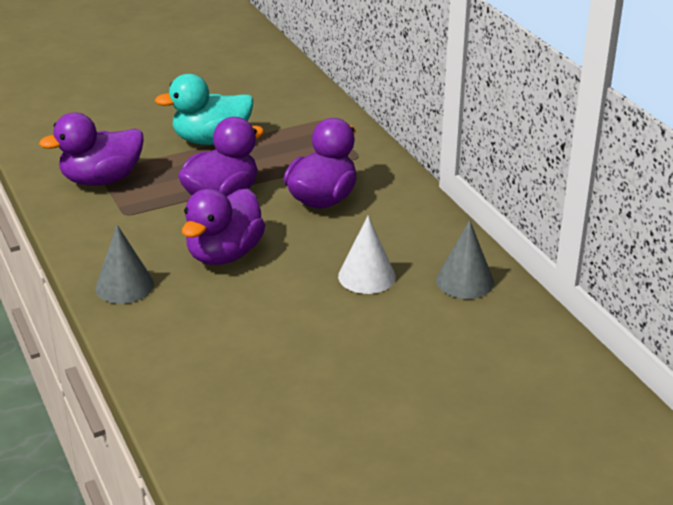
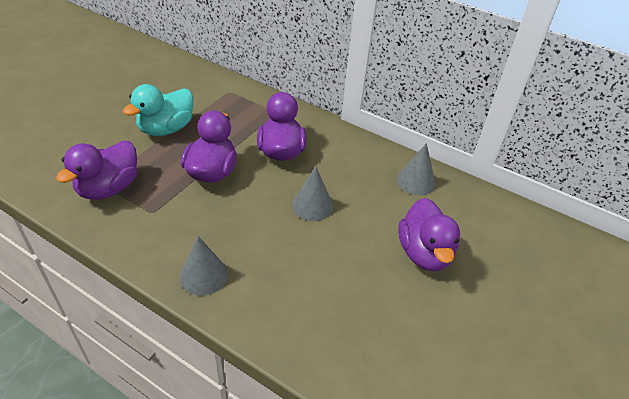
camera: 35 degrees left, 10 degrees up
purple duck [182,189,265,265] -> purple duck moved to [398,198,460,272]
white cone [338,216,396,294] -> none
none -> grey cone [292,166,333,221]

